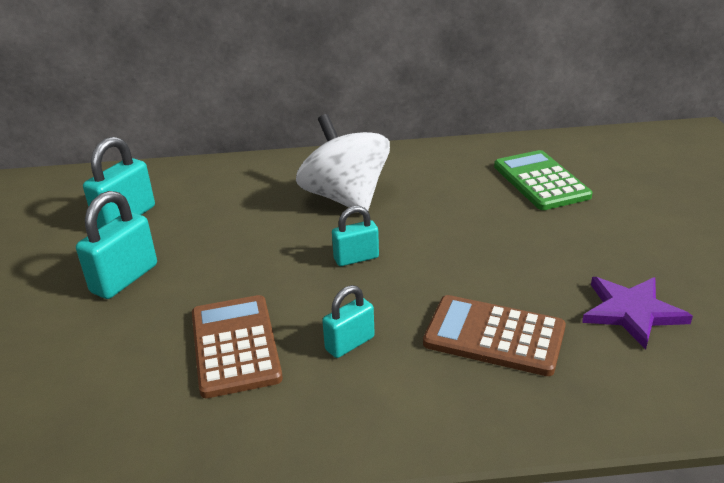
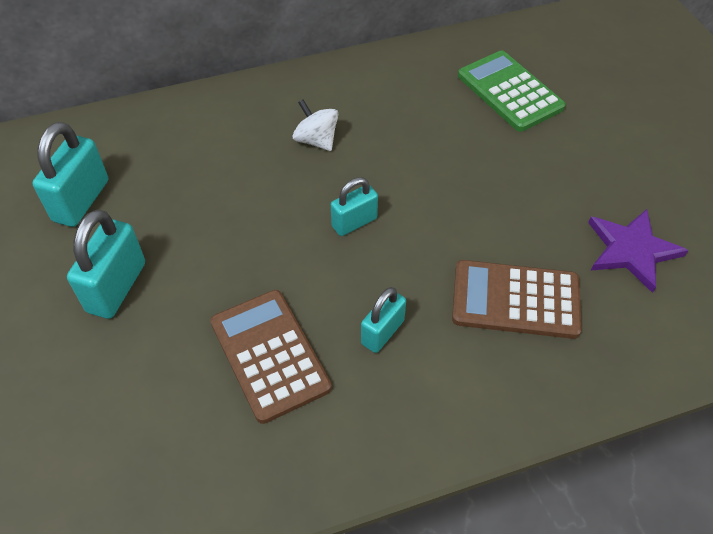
camera: 15 degrees left, 20 degrees up
white spinning top [296,114,390,211] -> white spinning top [293,100,338,151], size x0.49

